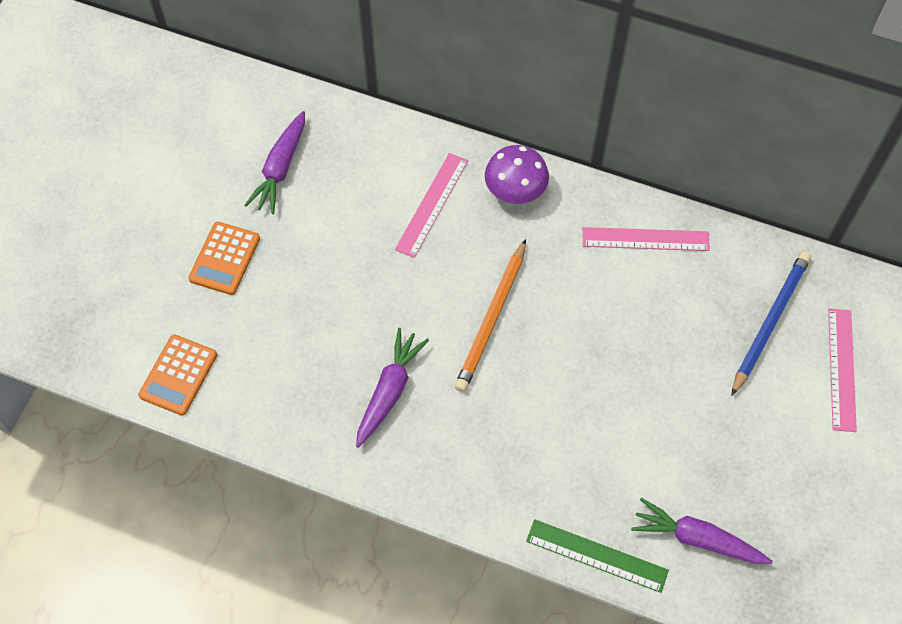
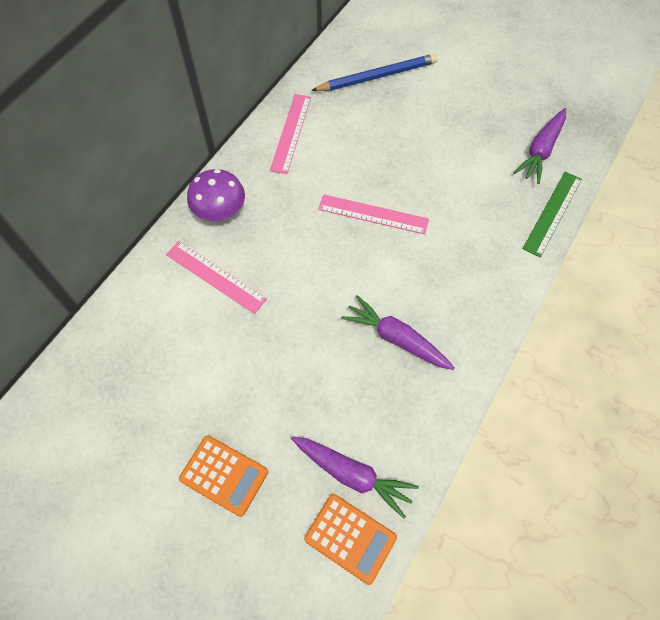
camera: 80 degrees left, 0 degrees up
purple carrot [244,111,305,214] -> purple carrot moved to [291,436,419,519]
orange pencil [455,239,526,392] -> none
blue pencil [731,251,811,396] -> blue pencil turned 120 degrees clockwise [311,53,438,91]
pink ruler [828,308,857,432] -> pink ruler moved to [318,194,429,234]

